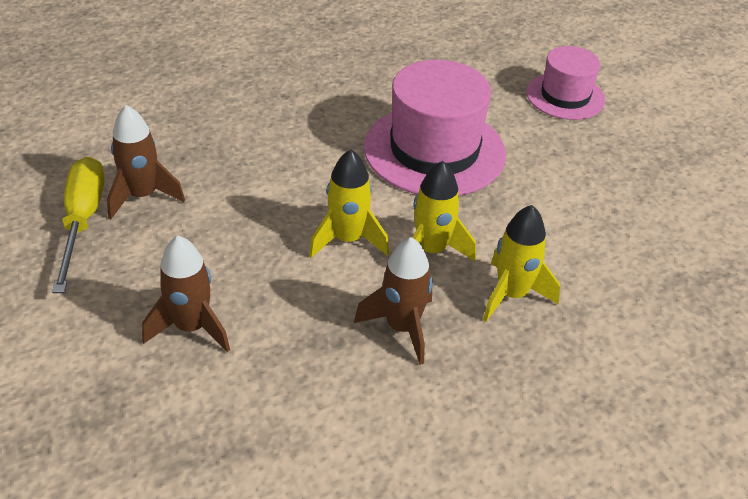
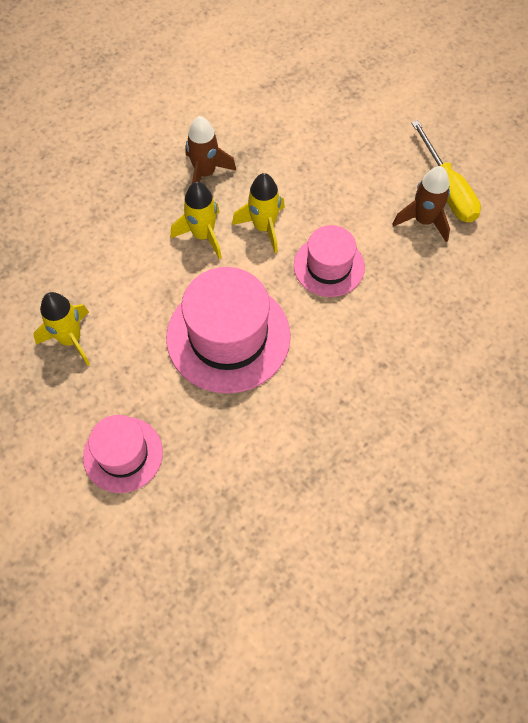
camera: 165 degrees right, 20 degrees up
brown rocket [142,236,230,352] -> none
yellow rocket [483,205,560,322] -> yellow rocket moved to [34,292,90,366]
none -> pink hat [294,225,365,297]

